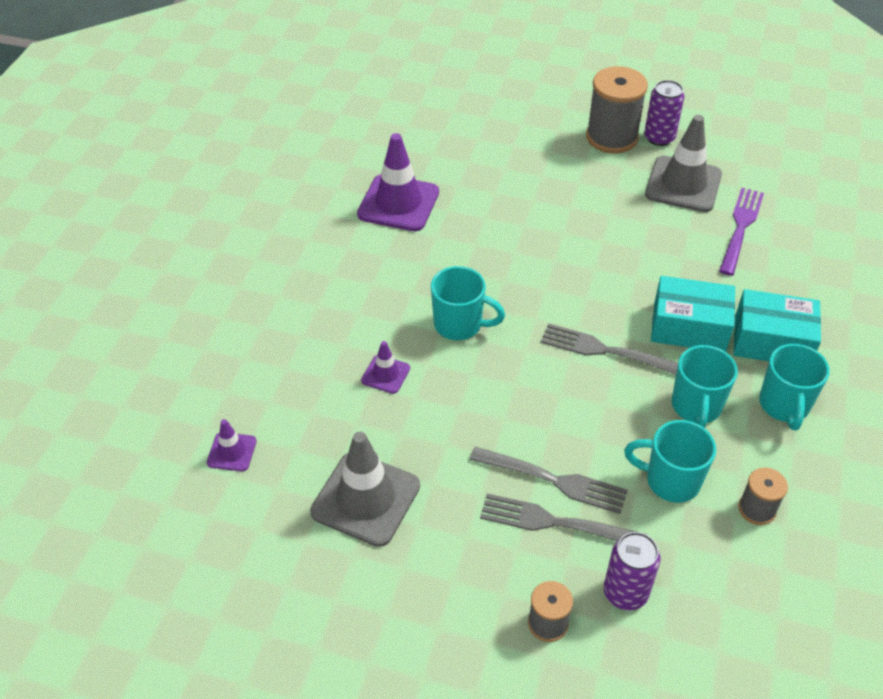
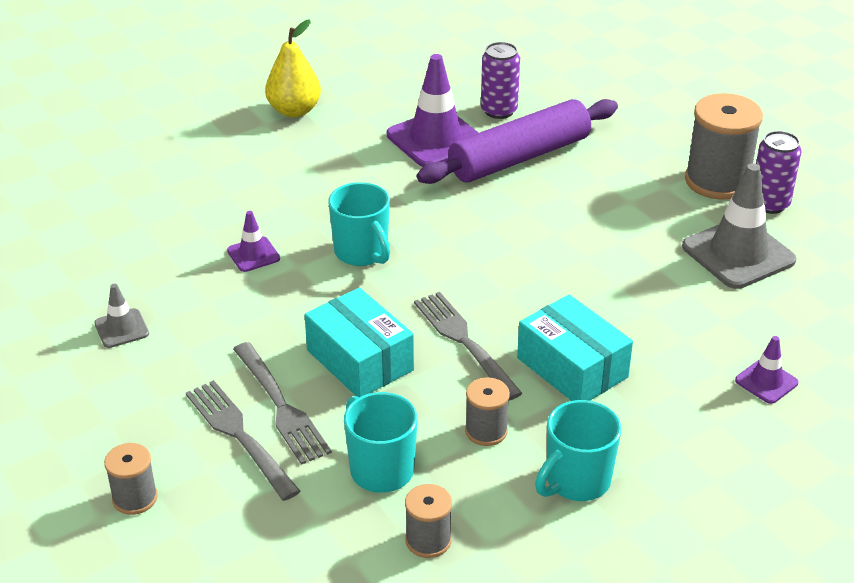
camera: 40 degrees right, 10 degrees down
purple traffic cone [207,419,257,471] -> purple traffic cone moved to [735,336,798,404]
grey traffic cone [310,432,420,547] -> grey traffic cone [94,284,149,348], size x0.50
purple can [604,532,661,610] -> purple can moved to [481,42,520,119]
turquoise mug [672,345,738,428] -> grey spool [465,377,510,446]
purple fork [719,188,764,276] -> none
turquoise box [733,289,821,361] -> turquoise box moved to [304,287,414,397]
none -> yellow pear [265,19,321,118]
none -> purple rolling pin [417,99,618,184]

